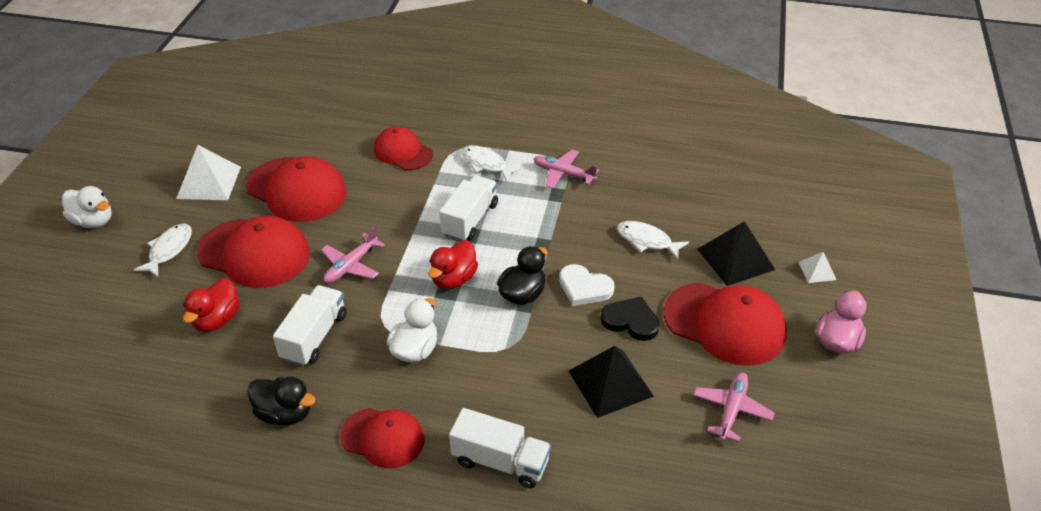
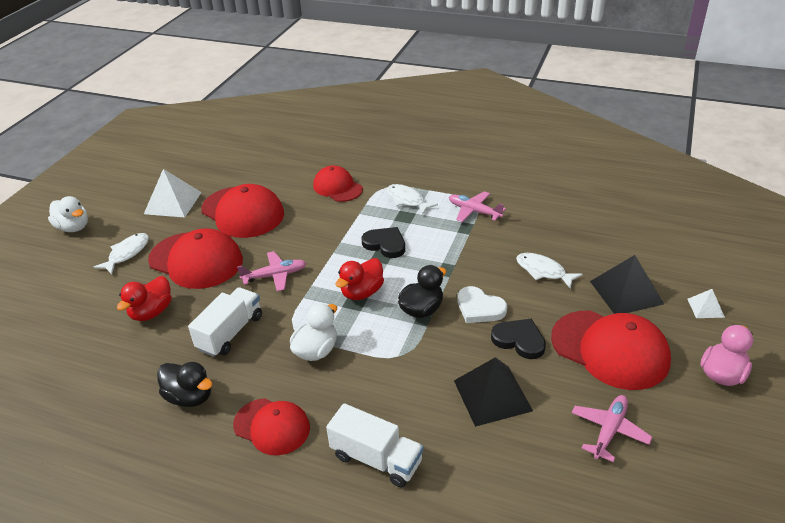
camera: 10 degrees right, 5 degrees down
pink plane [321,226,385,283] -> pink plane turned 150 degrees counterclockwise [237,251,306,291]
white truck [439,175,498,241] -> black heart [362,227,405,258]

